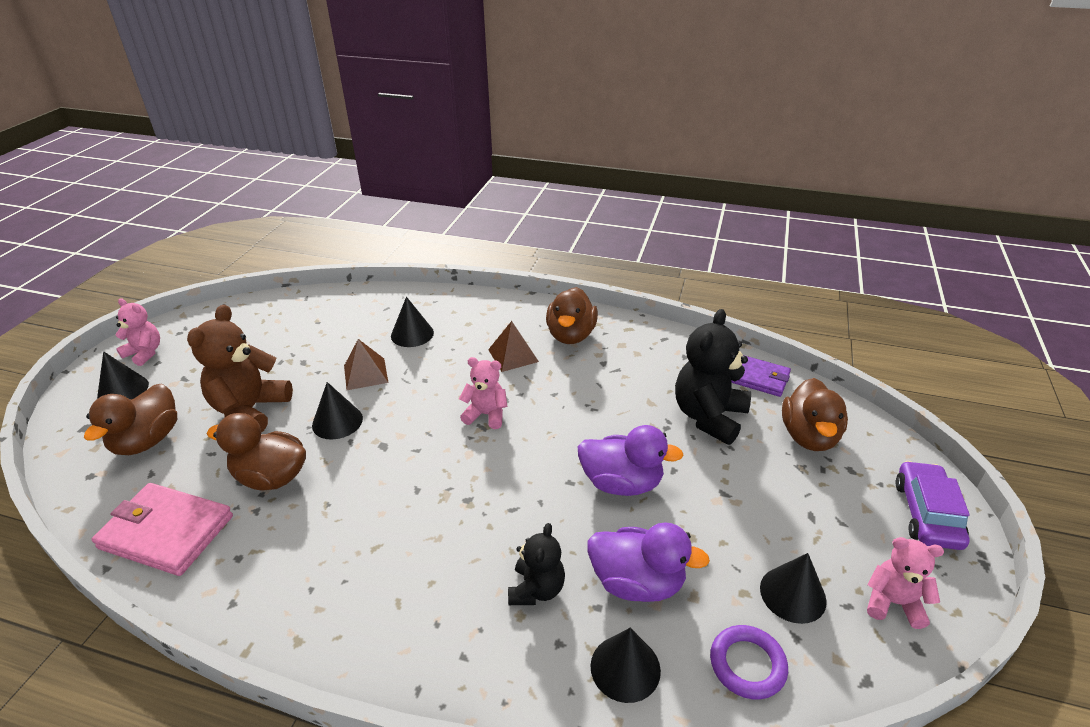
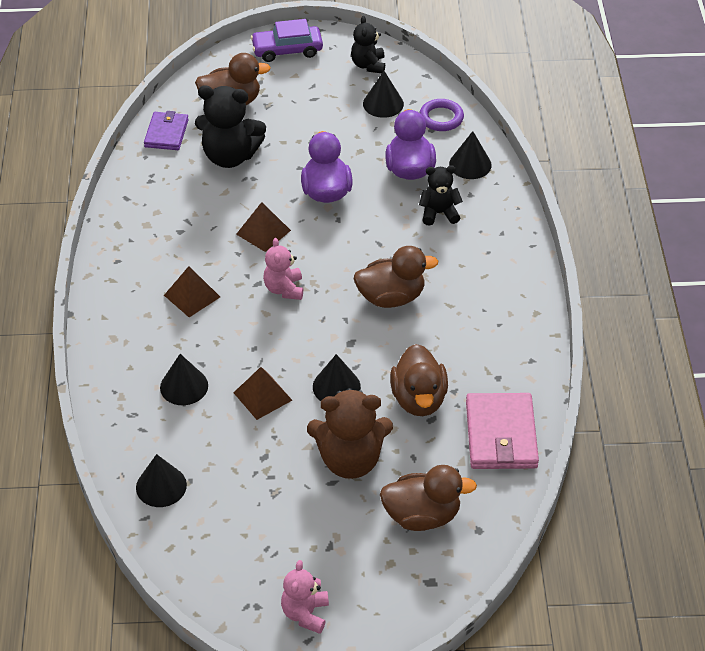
camera: 110 degrees left, 10 degrees up
black cone [97,351,149,399] -> black cone moved to [136,454,187,507]
brown duck [546,287,598,344] -> brown duck moved to [354,246,438,308]
pink teddy bear [867,537,944,629] -> black teddy bear [351,16,385,73]
none -> brown pyramid [236,202,291,252]

